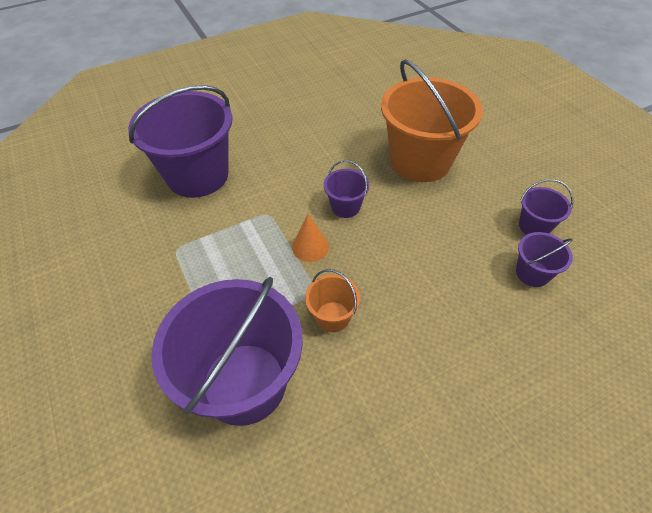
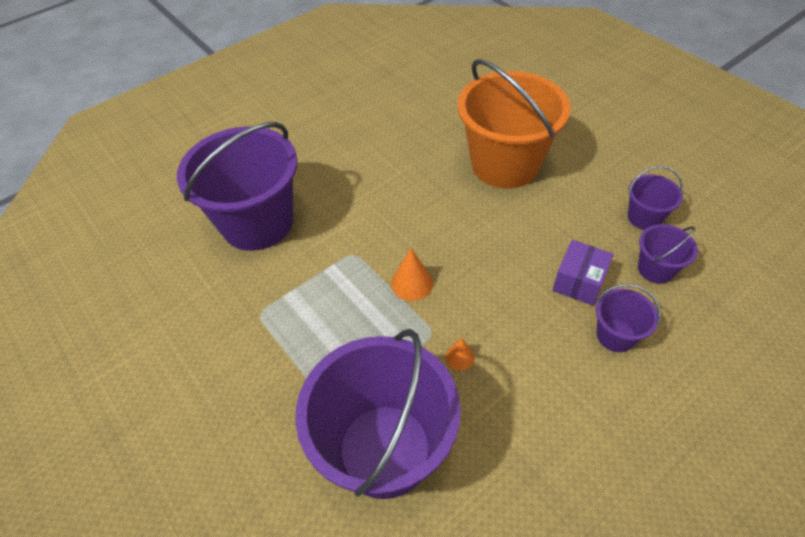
camera: 10 degrees left, 0 degrees up
orange bucket [305,269,360,332] -> orange cone [445,338,475,371]
purple bucket [324,160,369,218] -> purple bucket moved to [596,284,661,352]
none -> purple box [553,240,614,306]

